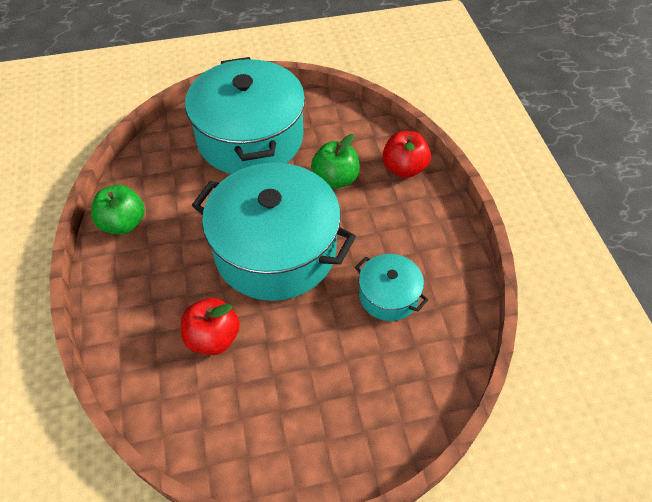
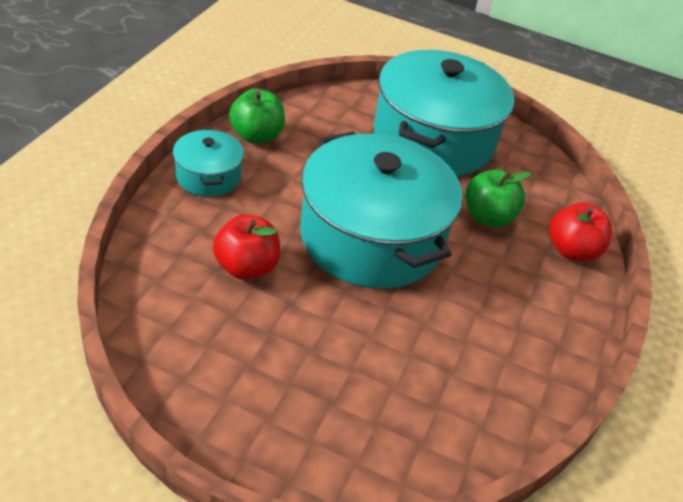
camera: 30 degrees right, 10 degrees down
turquoise pot [355,254,428,321] -> turquoise pot moved to [173,129,244,197]

